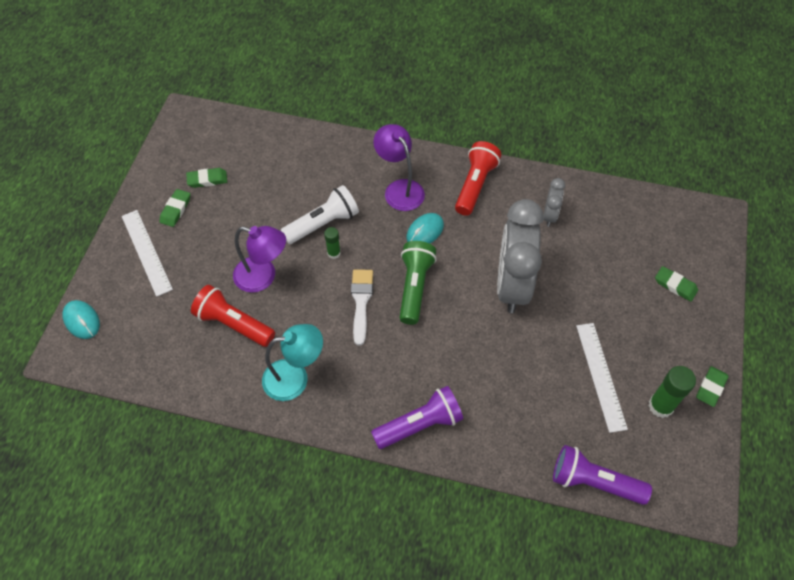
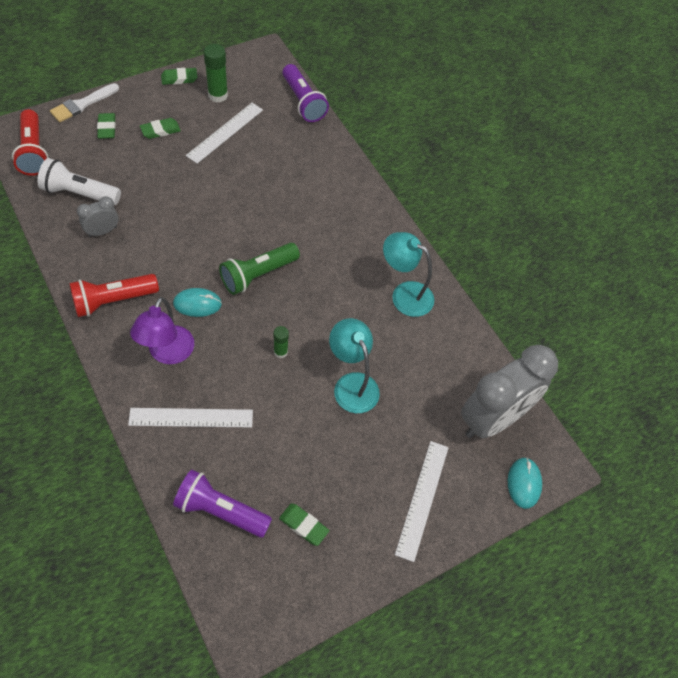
camera: 140 degrees left, 0 degrees up
green eraser [159,189,191,227] -> green eraser moved to [140,118,181,139]
red flashlight [191,285,275,347] -> red flashlight moved to [12,109,49,176]
purple lamp [233,226,286,293] -> turquoise lamp [329,318,380,413]
white flashlight [281,185,359,244] -> white flashlight moved to [37,158,121,205]
white brush [351,269,373,346] -> white brush moved to [50,83,119,122]
purple flashlight [371,386,463,449] -> purple flashlight moved to [173,469,272,538]
grey clock [497,199,544,313] -> grey clock moved to [461,345,558,438]
none -> white ruler [128,408,253,427]

